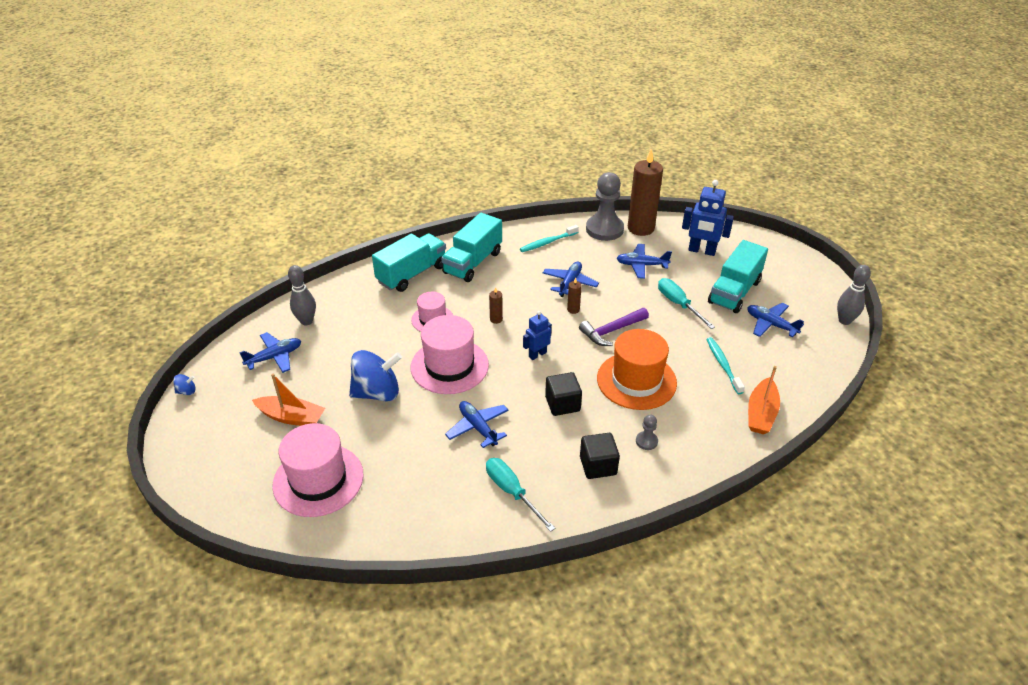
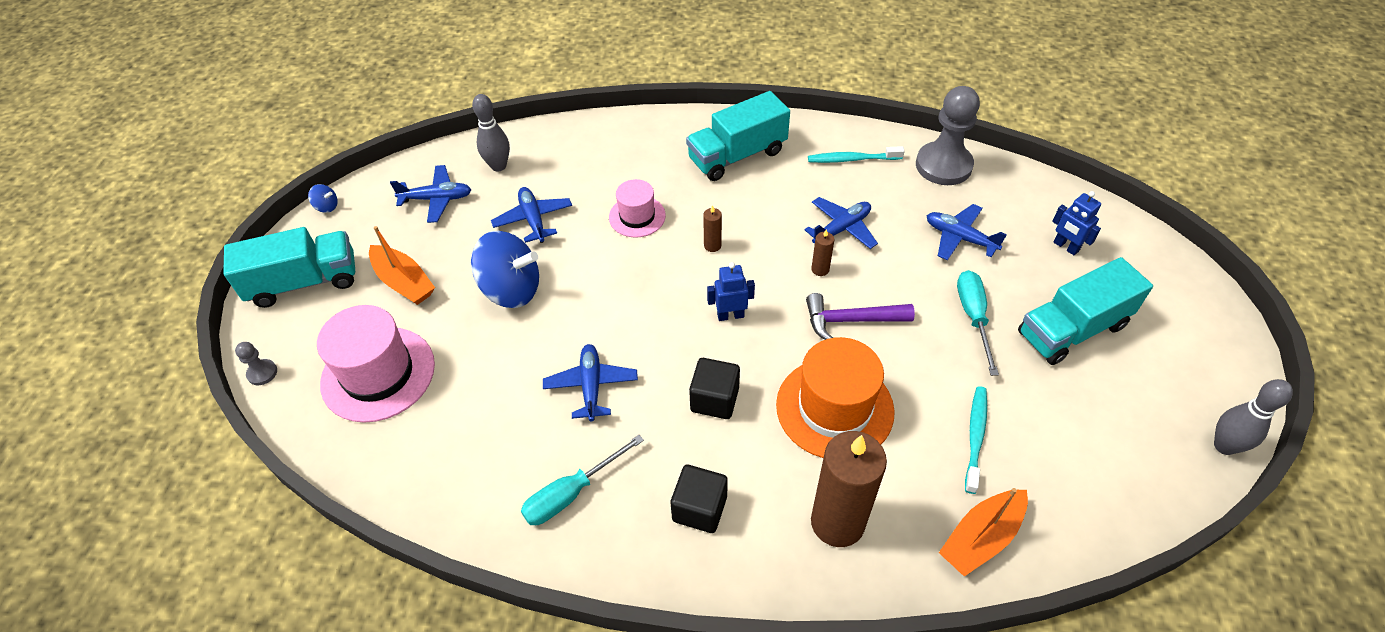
camera: 30 degrees right, 10 degrees up
turquoise truck [372,233,446,292] -> turquoise truck moved to [223,227,355,308]
pink hat [411,315,489,394] -> none
turquoise screwdriver [486,458,555,532] -> turquoise screwdriver turned 120 degrees counterclockwise [521,435,644,525]
brown candle [628,149,663,236] -> brown candle moved to [811,431,887,547]
grey pawn [636,415,658,450] -> grey pawn moved to [235,342,277,385]
blue robot [682,180,734,256] -> blue robot [1052,191,1101,255], size x0.61
blue plane [747,303,804,337] -> blue plane moved to [491,187,572,243]

